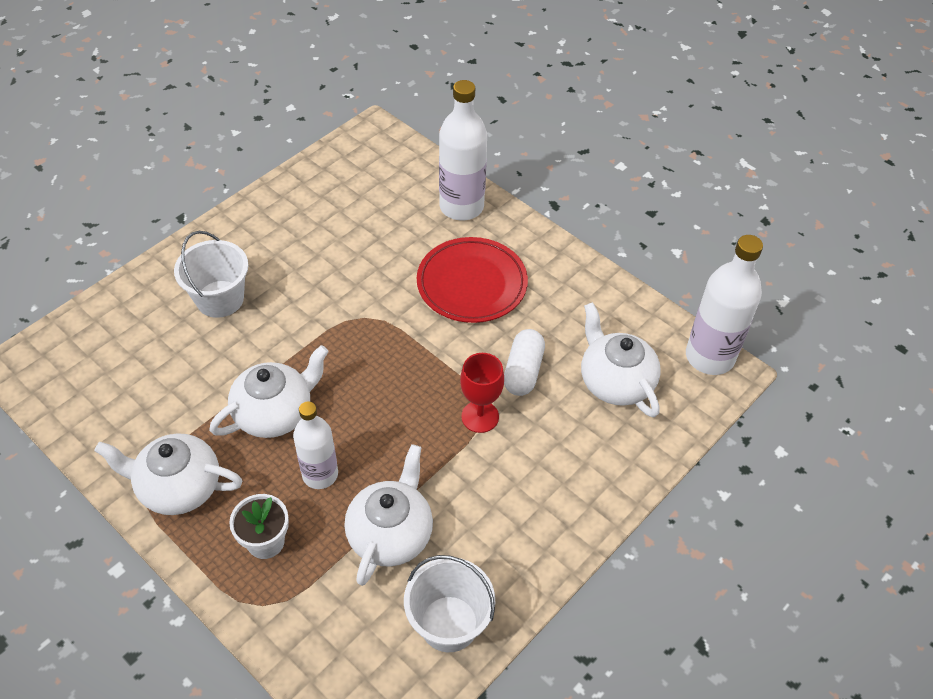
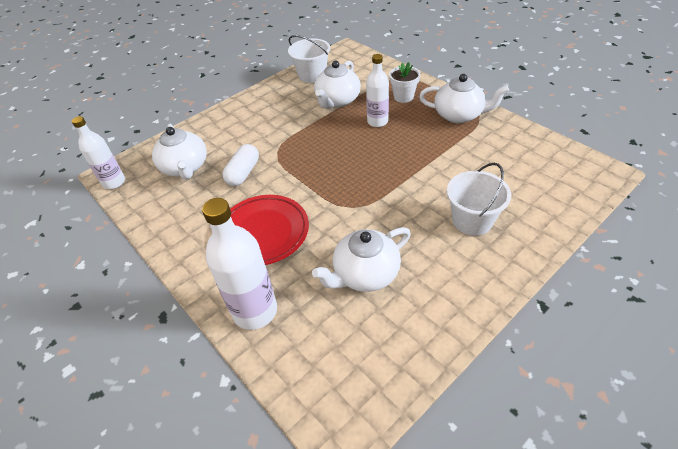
camera: 170 degrees left, 5 degrees down
white teapot [209,345,329,438] -> white teapot moved to [312,227,411,292]
red goblet [460,353,504,433] -> none
white bottle [686,235,763,375] -> white bottle [72,116,125,189], size x0.66

